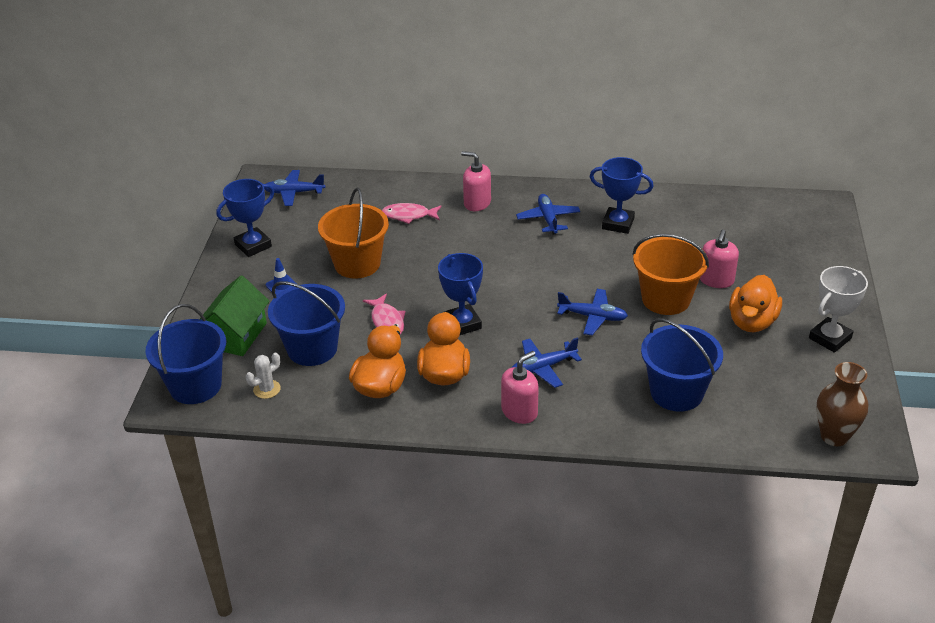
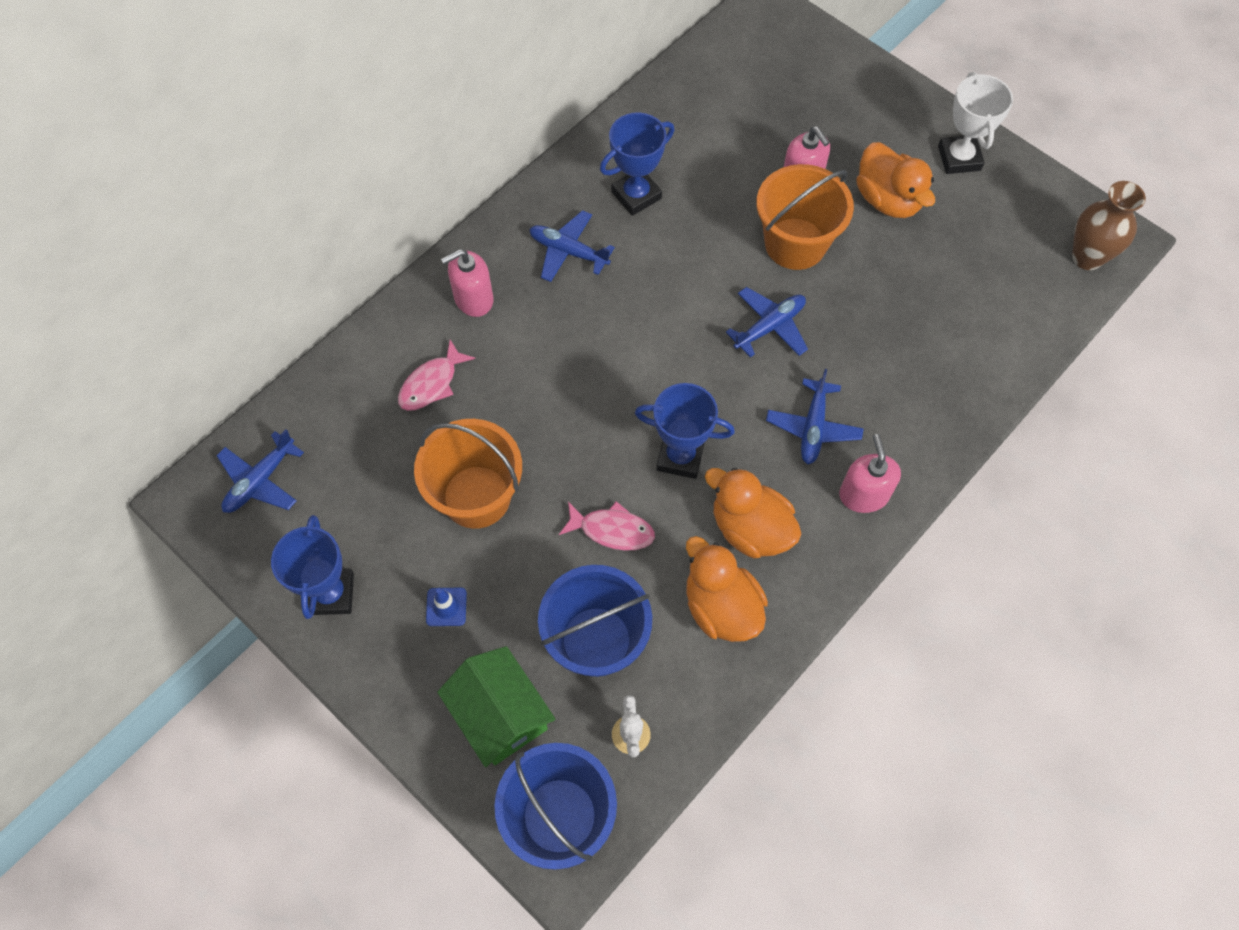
camera: 55 degrees left, 25 degrees up
blue bucket [641,318,723,412] -> none

